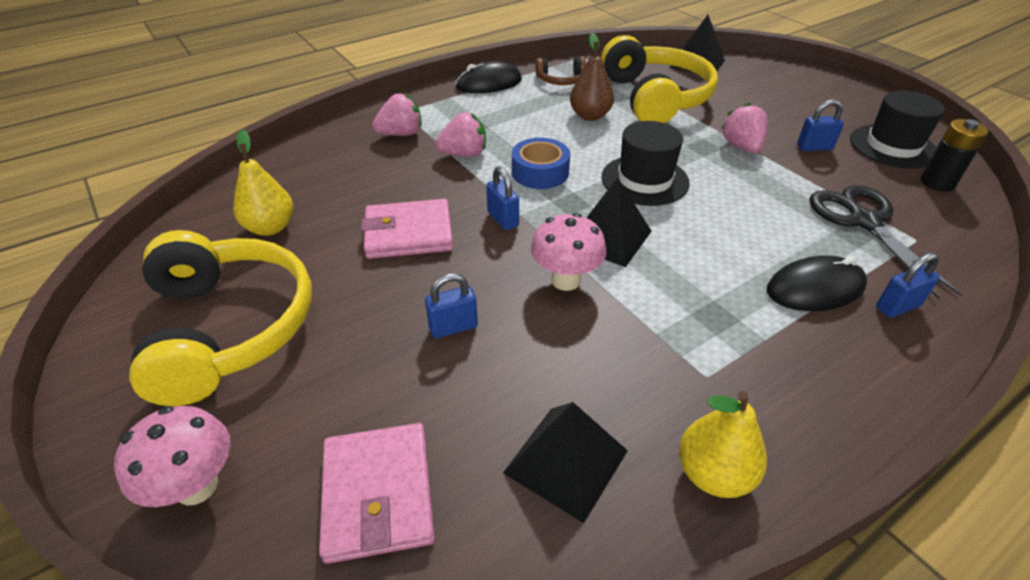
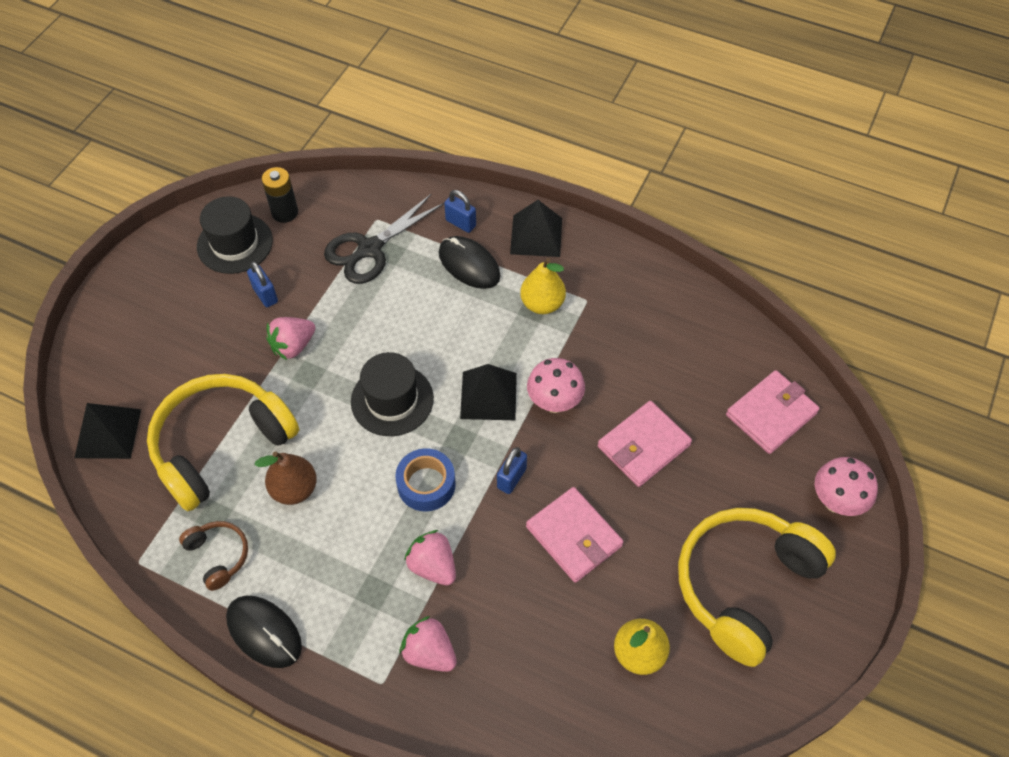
camera: 120 degrees left, 15 degrees up
blue padlock [425,273,478,338] -> pink wallet [598,401,692,487]
black pyramid [503,402,628,523] -> black pyramid moved to [510,200,562,257]
yellow pear [679,391,767,498] -> yellow pear moved to [520,258,566,314]

